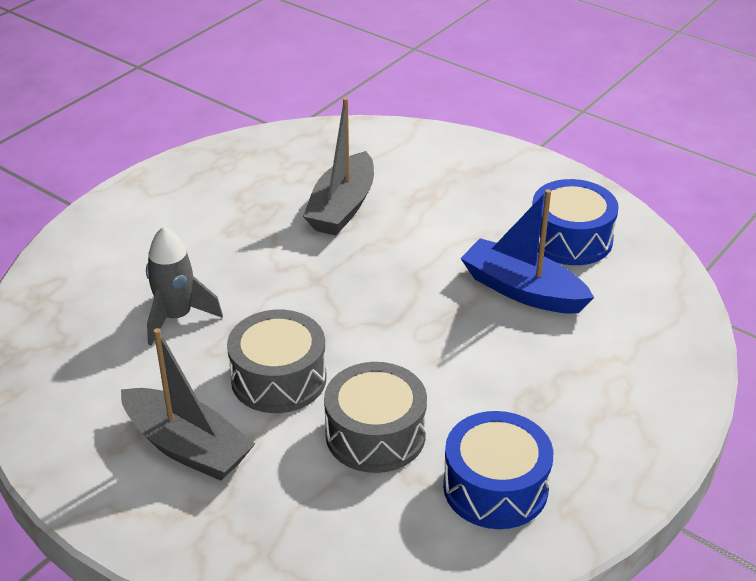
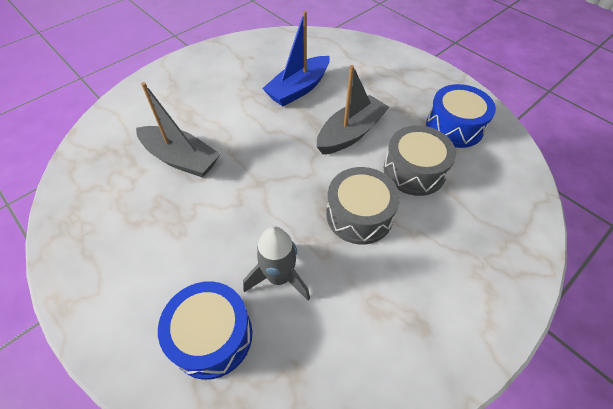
camera: 80 degrees left, 15 degrees up
grey boat [121,328,255,481] -> grey boat moved to [317,65,389,155]
blue drum [532,179,618,265] -> blue drum moved to [158,281,252,380]

